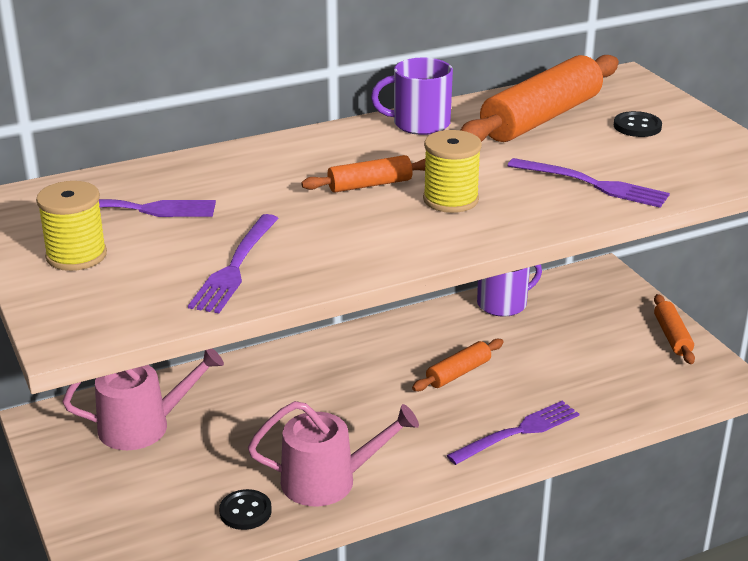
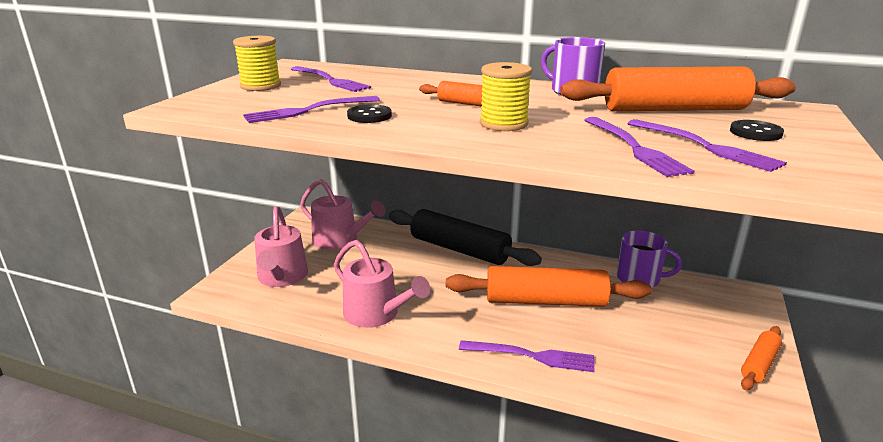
camera: 45 degrees right, 5 degrees down
black button [219,489,272,530] -> black button moved to [347,104,392,123]
orange rolling pin [412,339,504,391] -> orange rolling pin [446,266,651,307], size x1.99
none -> pink watering can [254,206,308,287]
none -> black rolling pin [389,209,542,266]
none -> purple fork [627,119,787,172]

